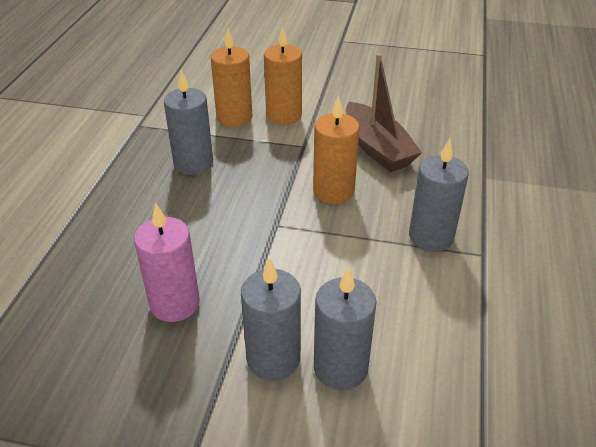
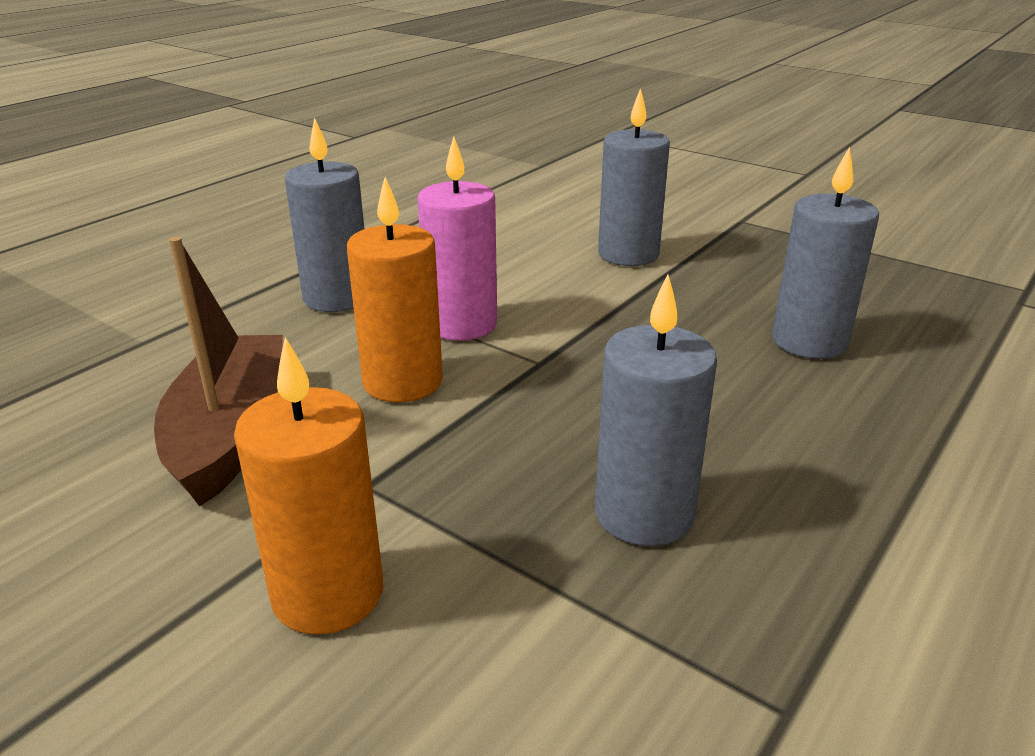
camera: 155 degrees left, 10 degrees down
pink candle [134,203,200,322] -> pink candle moved to [418,137,497,341]
orange candle [211,28,252,127] -> none
grey candle [314,267,377,390] -> grey candle moved to [772,147,879,359]

